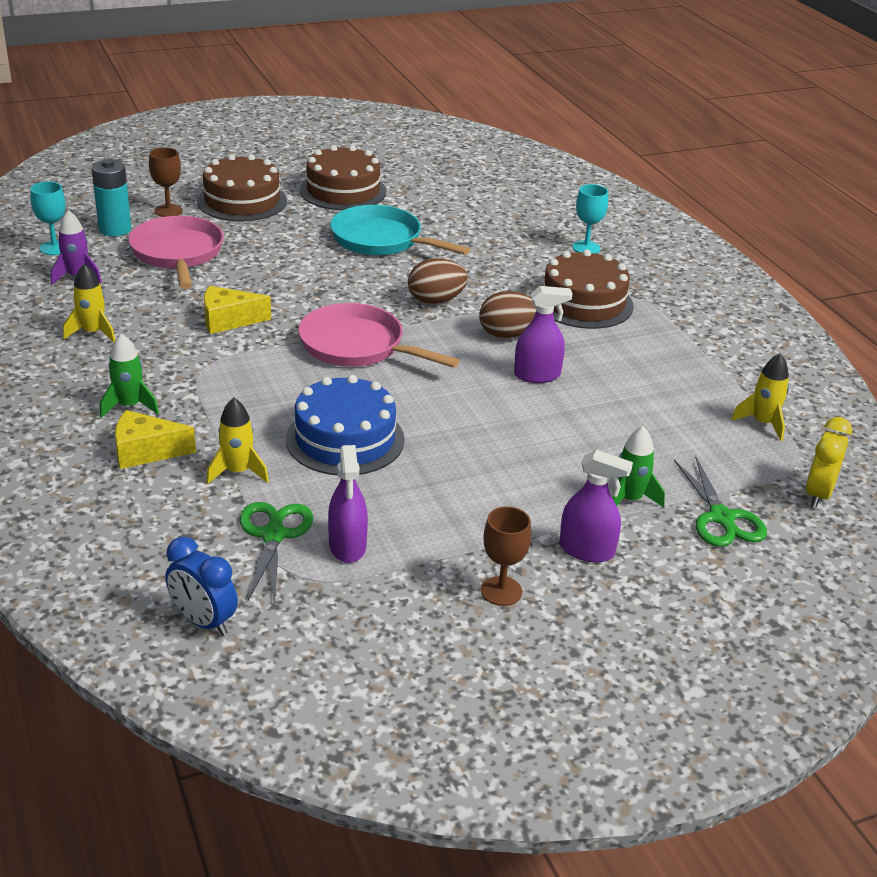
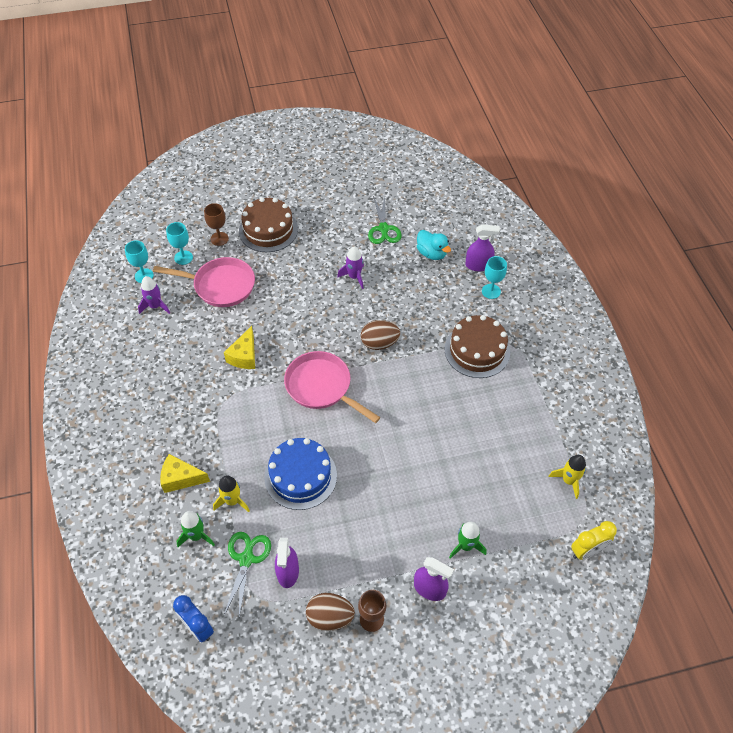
camera: 10 degrees right, 20 degrees up
yellow rocket [63,264,115,343] -> none
turquoise battery [91,159,131,236] -> turquoise goblet [166,222,193,265]
green rocket [100,334,159,418] -> green rocket moved to [176,511,215,547]
pink pan [128,216,224,289] -> pink pan turned 105 degrees clockwise [153,257,255,307]
yellow cheese [204,286,271,334] -> yellow cheese turned 75 degrees counterclockwise [224,326,255,369]
brown cake [300,145,387,210] -> none
turquoise pan [330,205,470,256] -> purple rocket [337,247,364,289]
brown egg [479,291,536,339] -> brown egg moved to [306,593,355,631]
purple spray bottle [514,286,573,383] -> purple spray bottle moved to [465,224,500,271]
green scissors [674,456,767,547] -> green scissors moved to [368,196,402,244]
yellow clock [805,417,853,508] -> yellow clock turned 150 degrees counterclockwise [571,521,617,560]
none -> turquoise duck [417,230,451,260]

